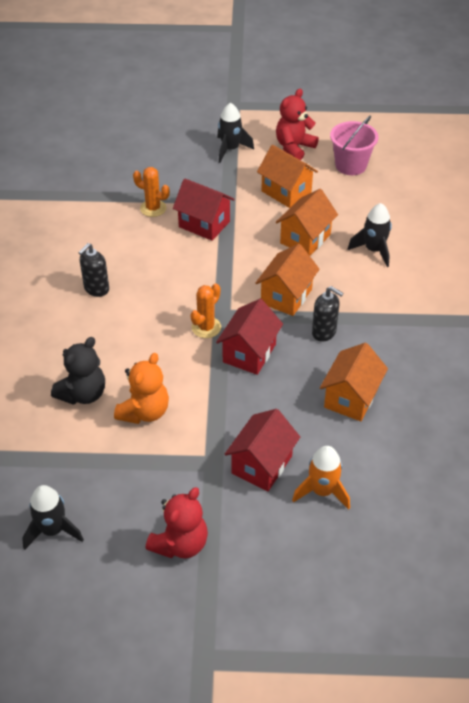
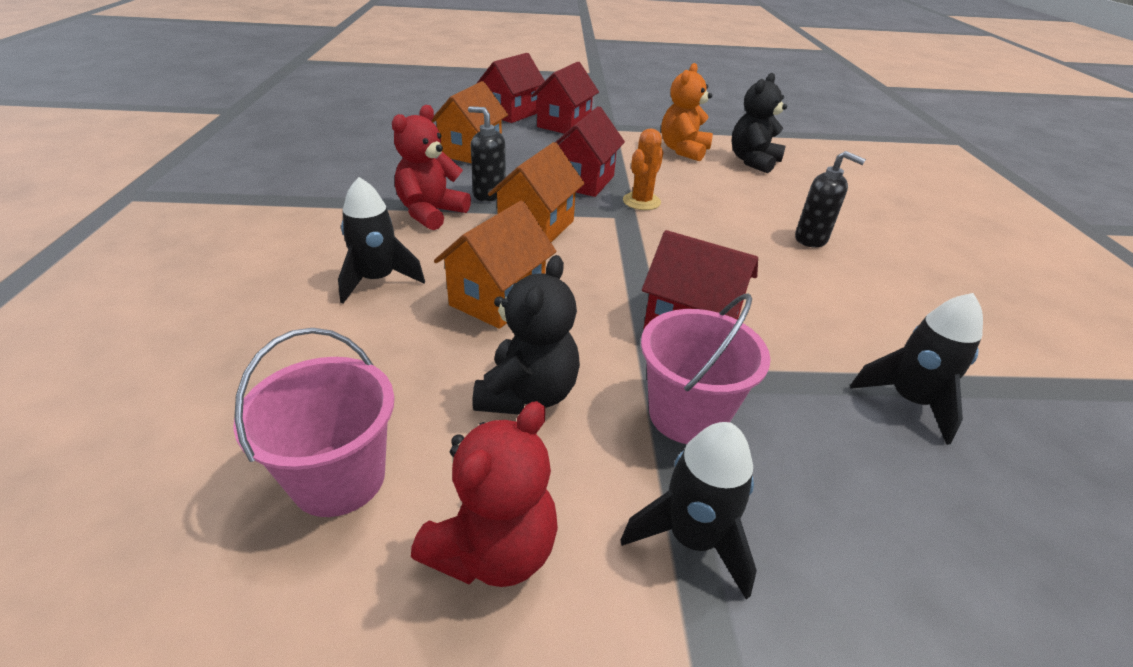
camera: 175 degrees right, 10 degrees down
black rocket [22,485,84,550] -> black rocket moved to [850,293,983,445]
black soap dispenser [78,243,109,297] -> black soap dispenser turned 90 degrees clockwise [795,151,866,247]
orange cactus [133,167,170,217] -> none
red teddy bear [145,487,208,559] -> red teddy bear moved to [392,105,471,230]
orange house [257,145,318,208] -> black teddy bear [473,255,580,415]
orange rocket [292,446,350,510] -> red house [477,53,545,123]
none -> pink bucket [641,293,771,444]

